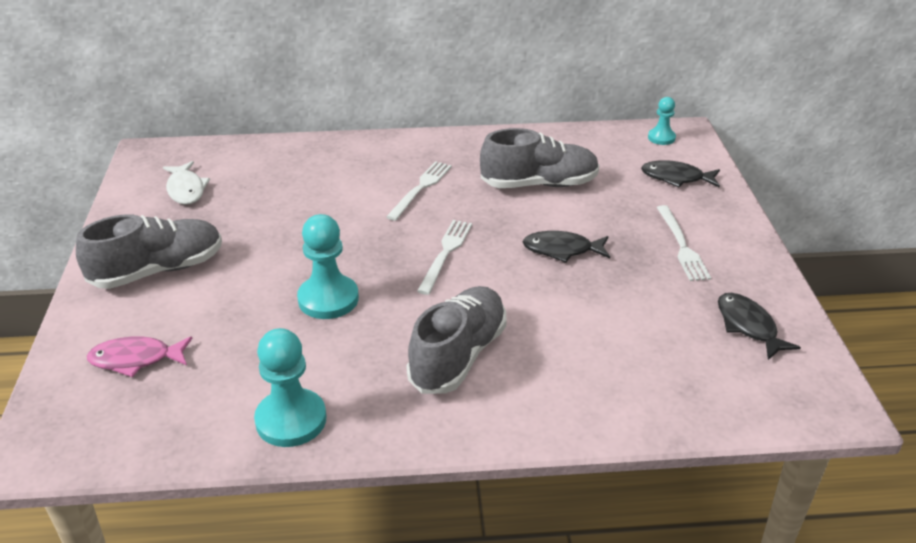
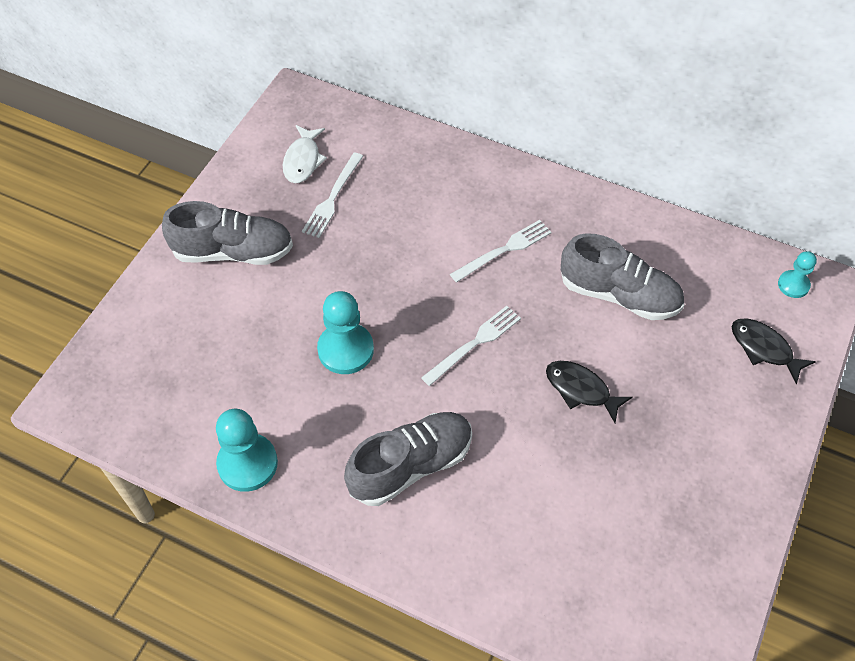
camera: 30 degrees right, 20 degrees up
pink fish [87,336,193,377] -> none
white fork [656,205,711,281] -> white fork moved to [302,152,363,238]
black fish [718,293,801,360] -> none

